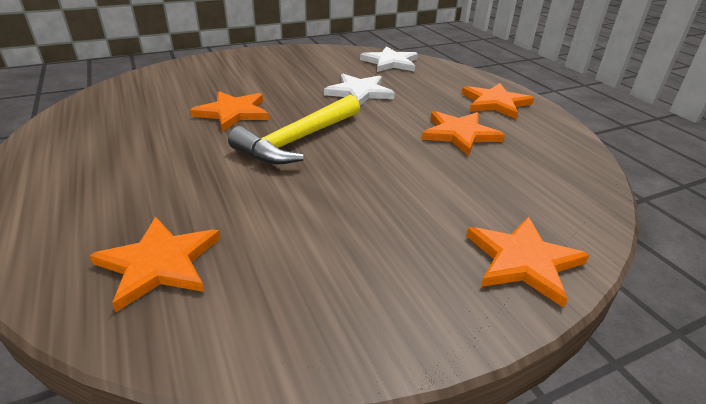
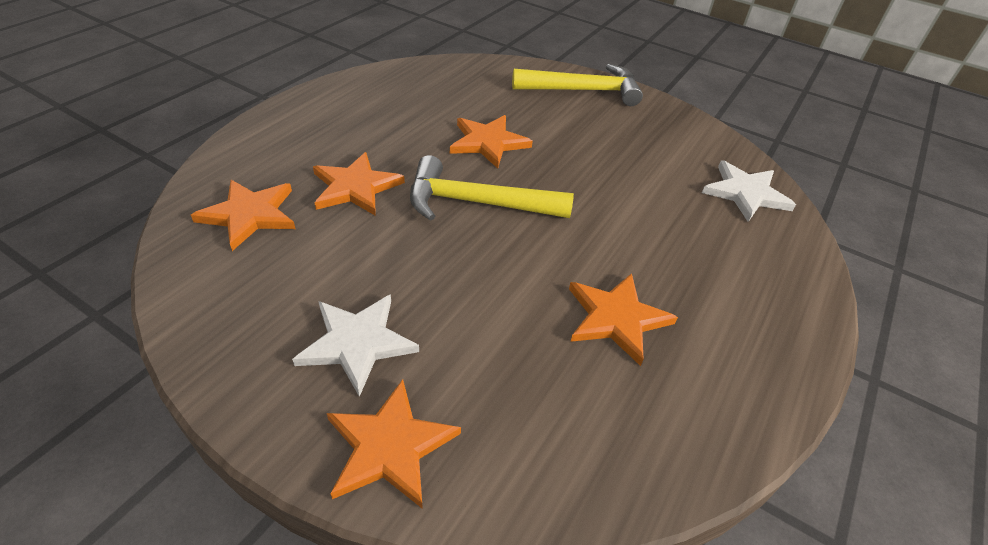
camera: 55 degrees right, 10 degrees up
white star [324,74,395,105] -> white star moved to [292,294,419,397]
orange star [462,83,534,119] -> orange star moved to [313,152,405,216]
none -> yellow hammer [512,64,643,106]

